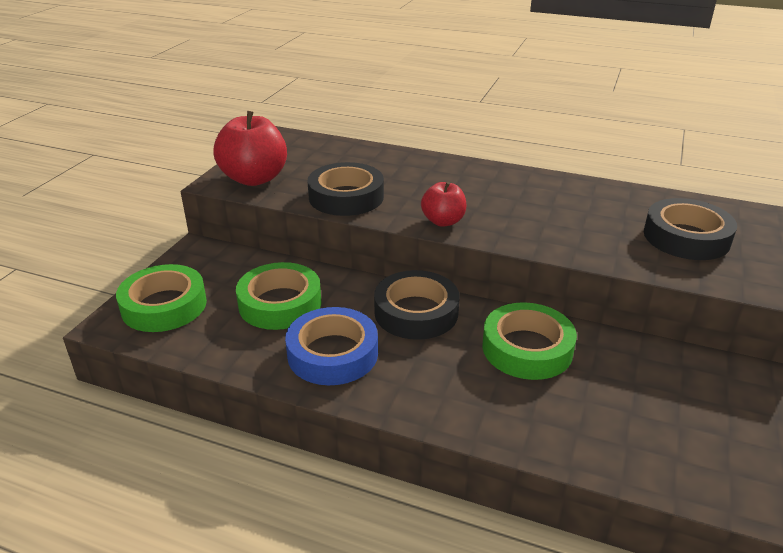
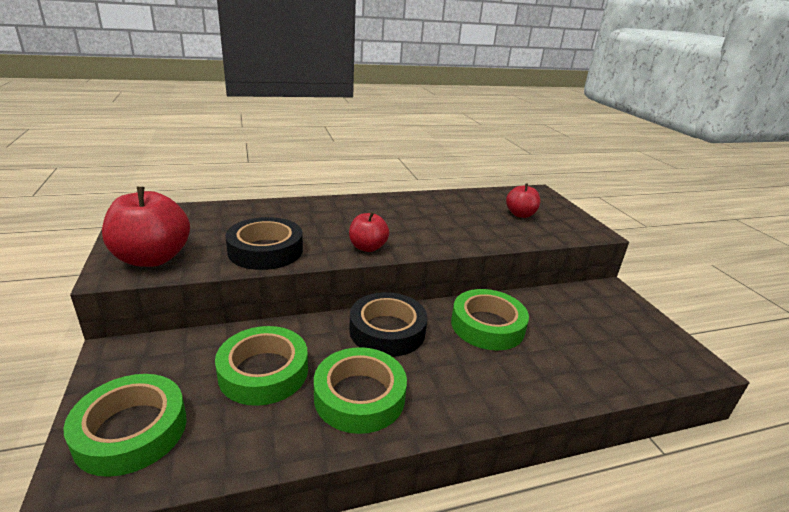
camera: 40 degrees left, 5 degrees down
blue tape [285,307,378,385] -> green tape [314,347,407,434]
black tape [644,198,737,260] -> red apple [506,183,541,218]

